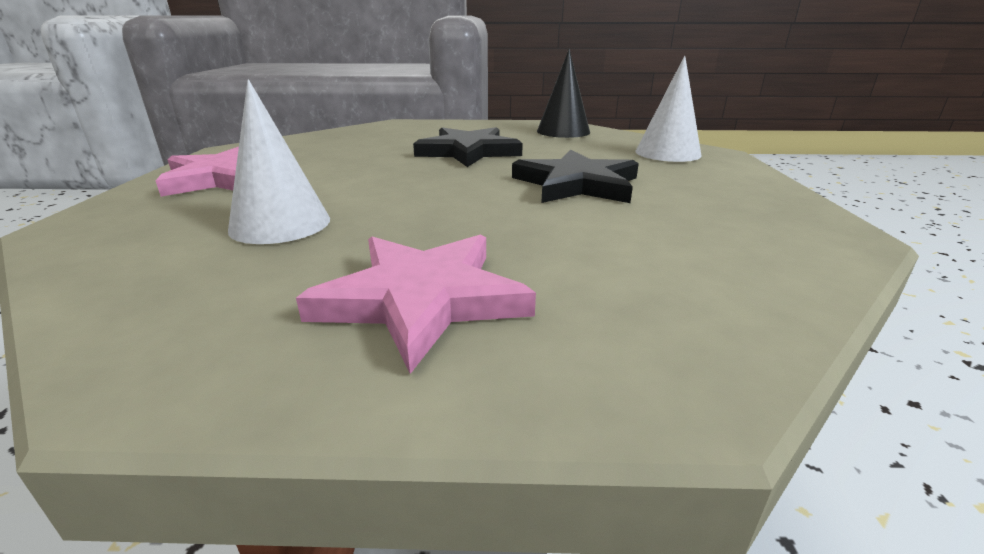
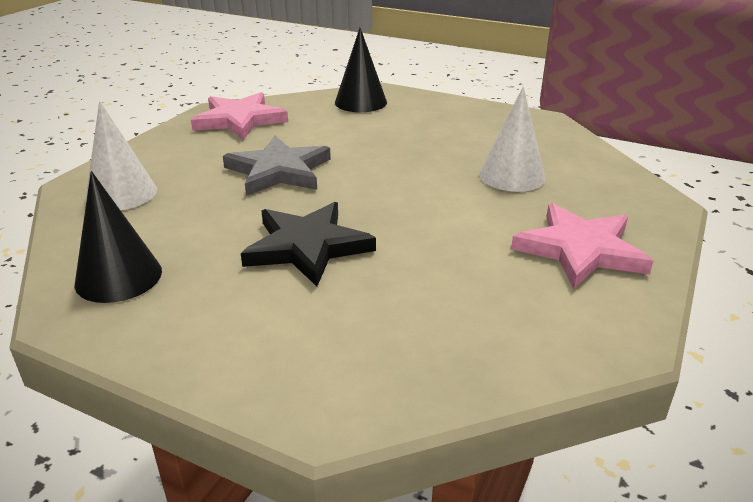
camera: 155 degrees left, 5 degrees up
pink star [296,235,536,374] -> pink star moved to [191,92,288,140]
black star [512,149,639,203] -> grey star [223,136,331,196]
none -> black cone [335,28,387,112]

